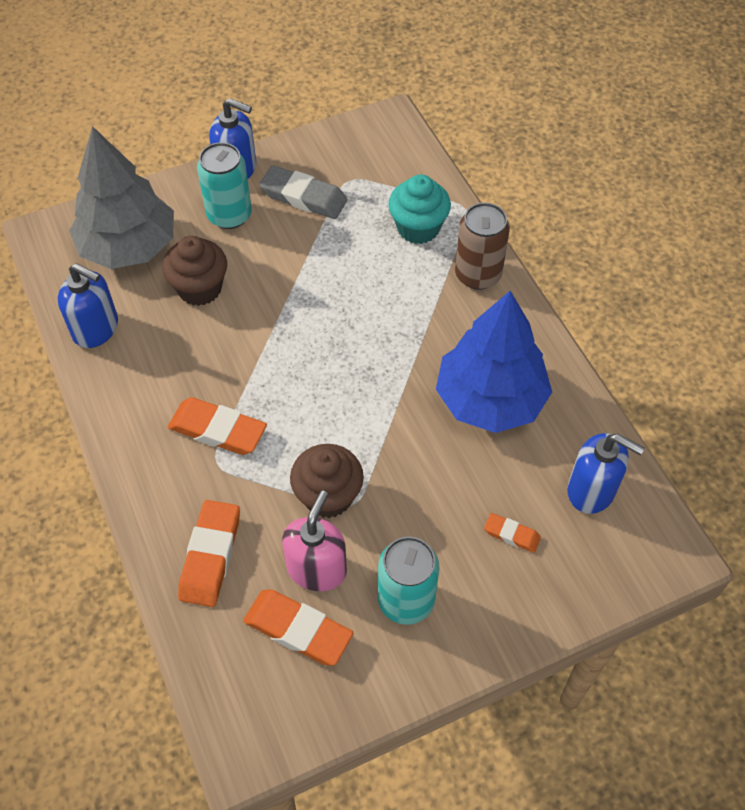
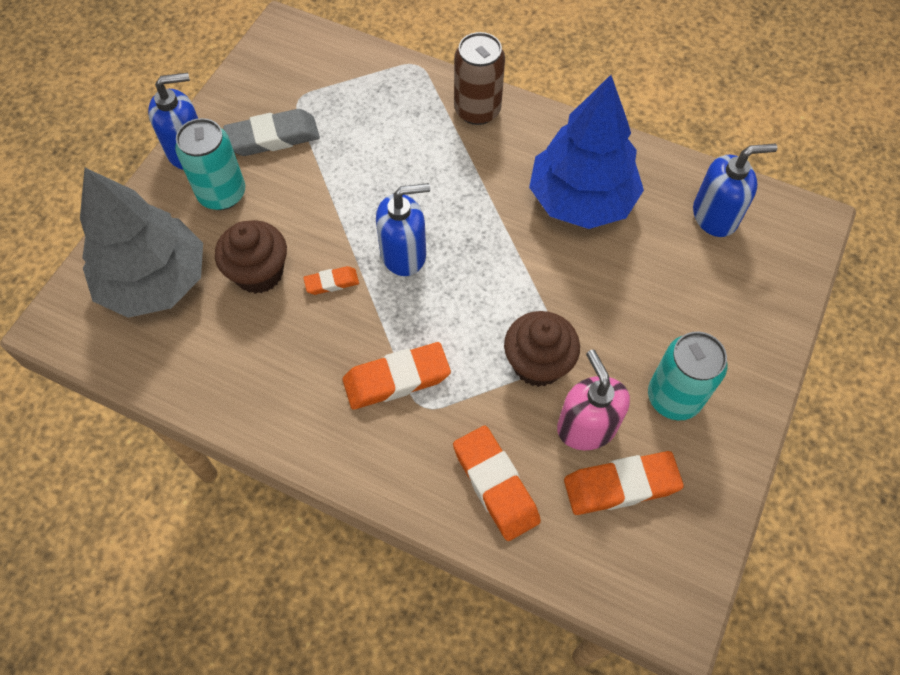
camera: 40 degrees left, 5 degrees up
blue soap dispenser [58,263,118,348] -> blue soap dispenser moved to [376,183,430,276]
turquoise cupcake [389,174,451,244] -> none
orange eraser [484,513,541,553] -> orange eraser moved to [303,266,359,295]

